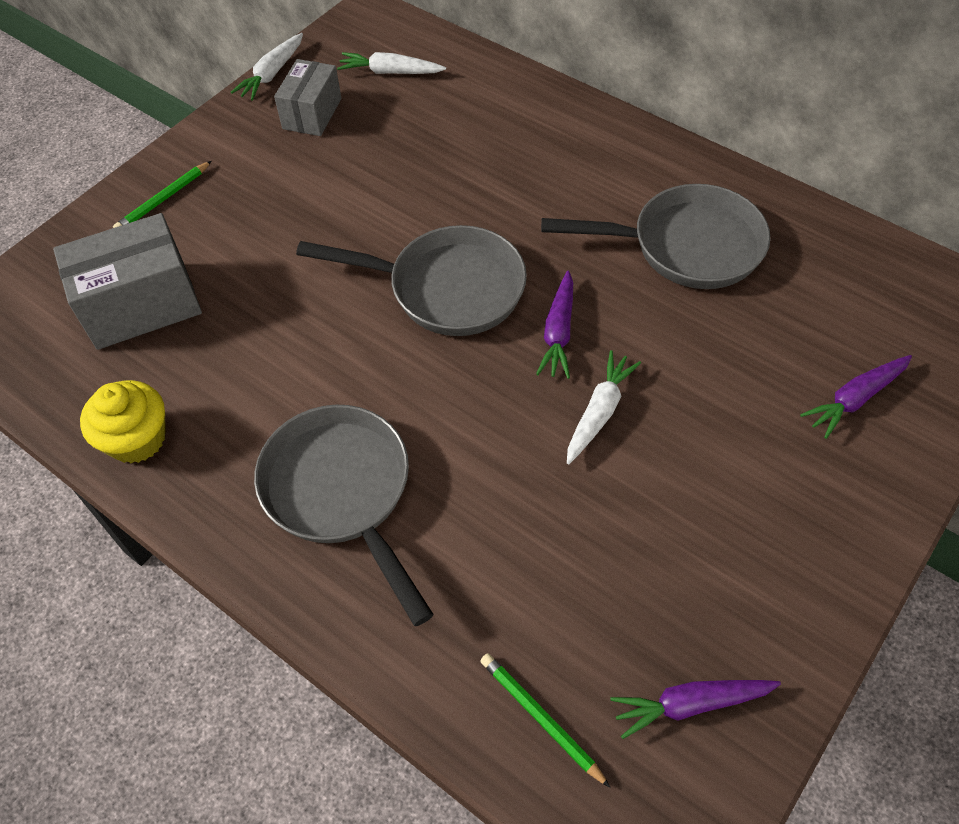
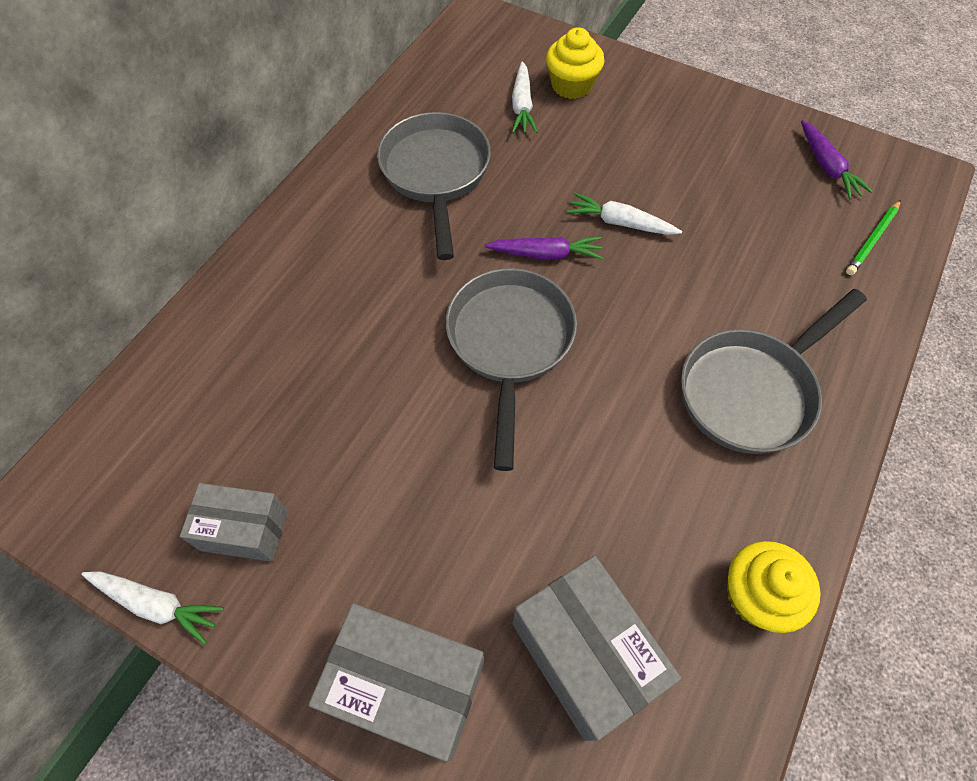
camera: 100 degrees left, 5 degrees up
green pencil [113,161,212,228] -> grey box [309,603,484,762]
white carrot [337,52,446,74] -> white carrot moved to [512,61,538,133]
purple carrot [800,355,912,439] -> yellow cupcake [546,27,604,99]

